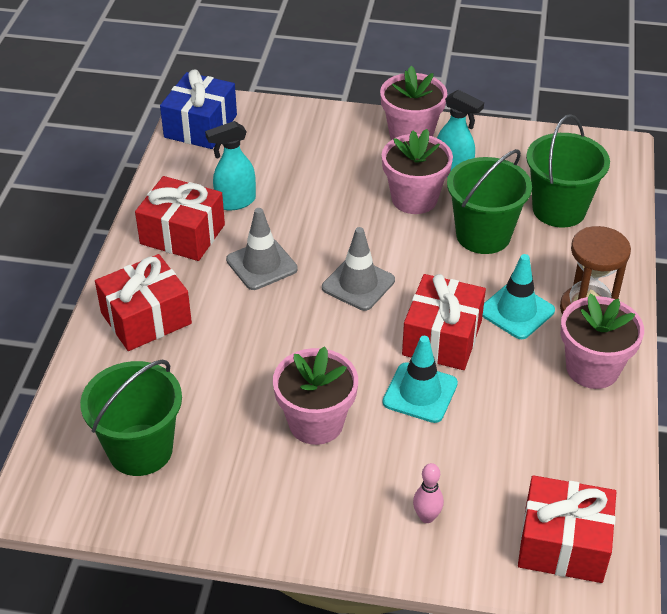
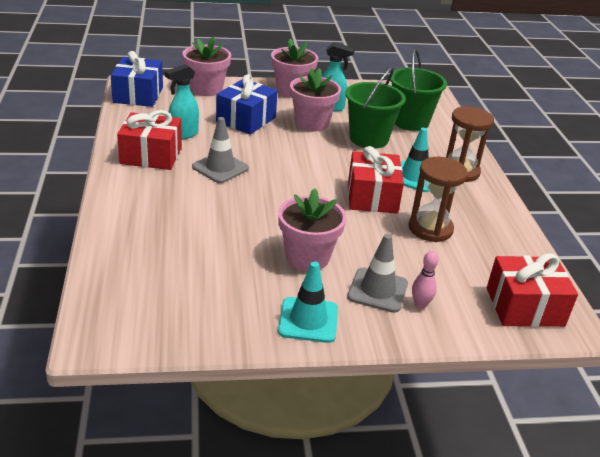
camera: 20 degrees left, 10 degrees down
green bucket [80,360,182,476] -> none
red gift [95,254,192,351] -> none
grey traffic cone [322,227,395,311] -> grey traffic cone moved to [347,234,408,313]
turquoise traffic cone [383,336,458,423] -> turquoise traffic cone moved to [278,261,338,343]
pink flower pot [561,294,644,389] -> pink flower pot moved to [183,36,231,96]
none -> blue gift [216,74,278,135]
none -> brown hourglass [409,157,468,242]

